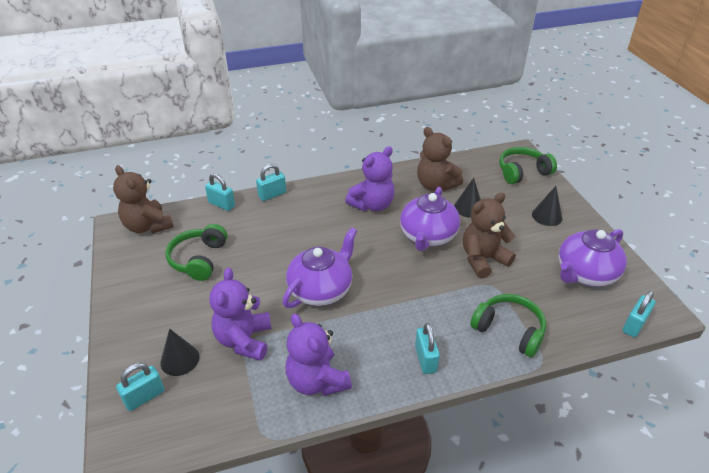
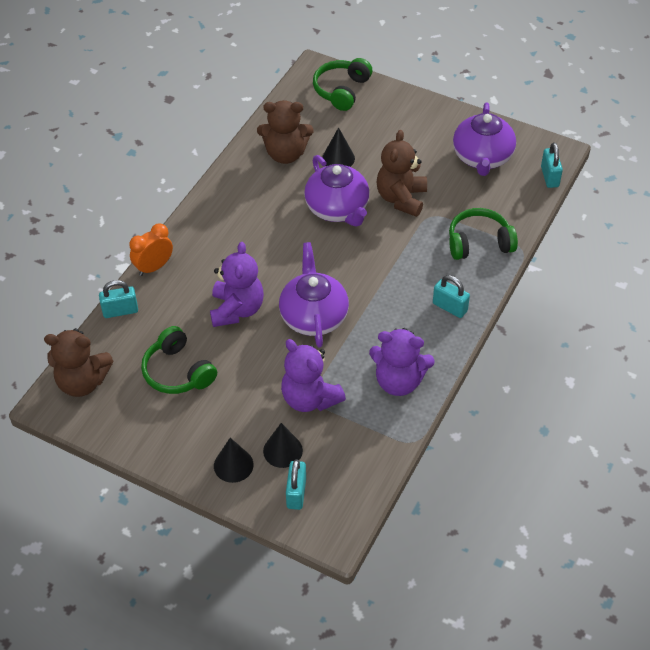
camera: 45 degrees left, 10 degrees up
turquoise padlock [256,164,286,201] -> orange clock [129,224,173,276]
purple teddy bear [345,146,395,211] -> purple teddy bear moved to [210,242,264,327]
black cone [532,186,563,226] -> black cone moved to [214,438,254,483]

